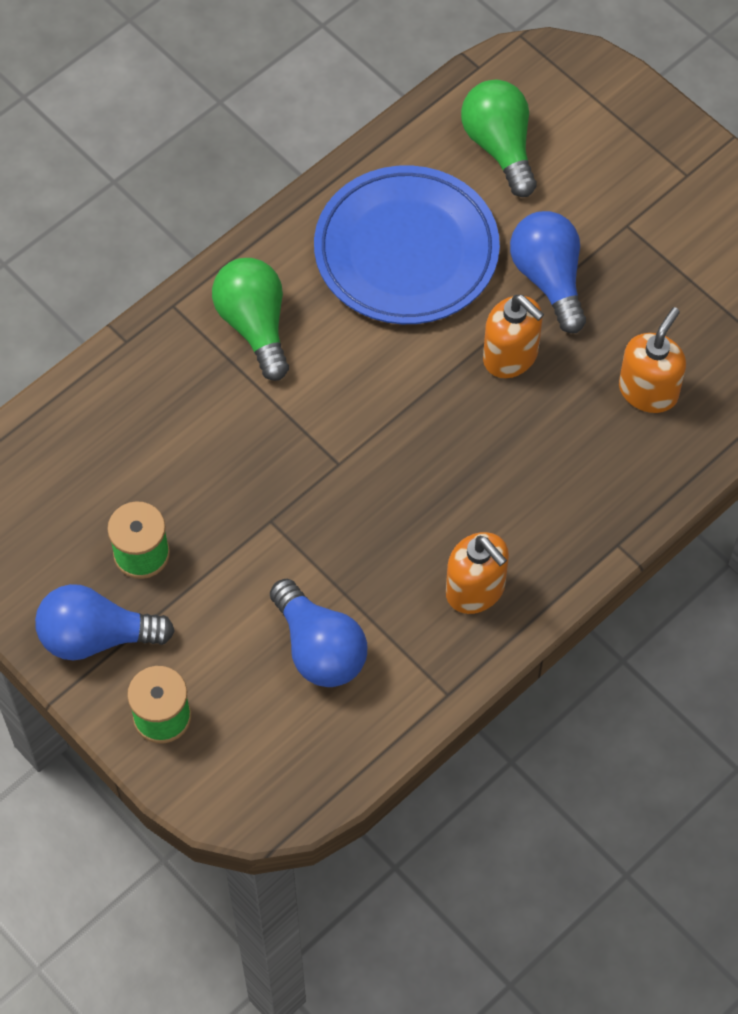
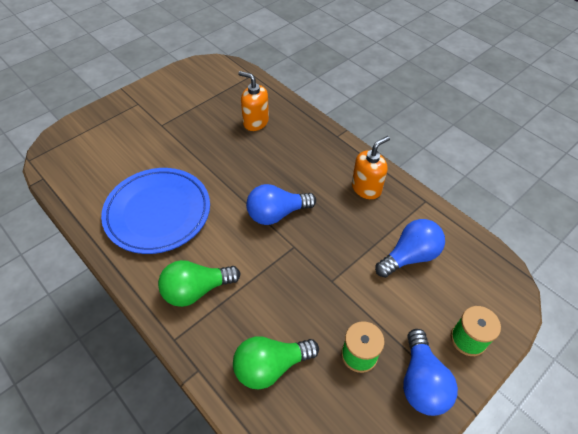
camera: 90 degrees left, 10 degrees down
green light bulb [461,80,537,197] -> green light bulb moved to [233,336,319,389]
orange soap dispenser [483,295,544,378] -> none
blue light bulb [510,211,586,333] -> blue light bulb moved to [246,184,316,225]

